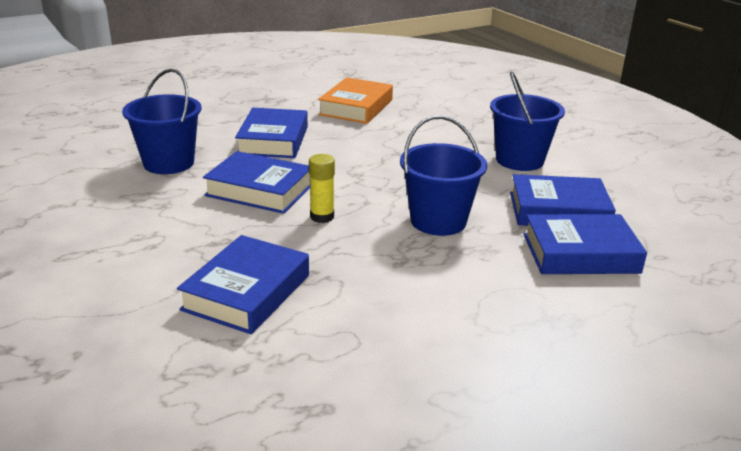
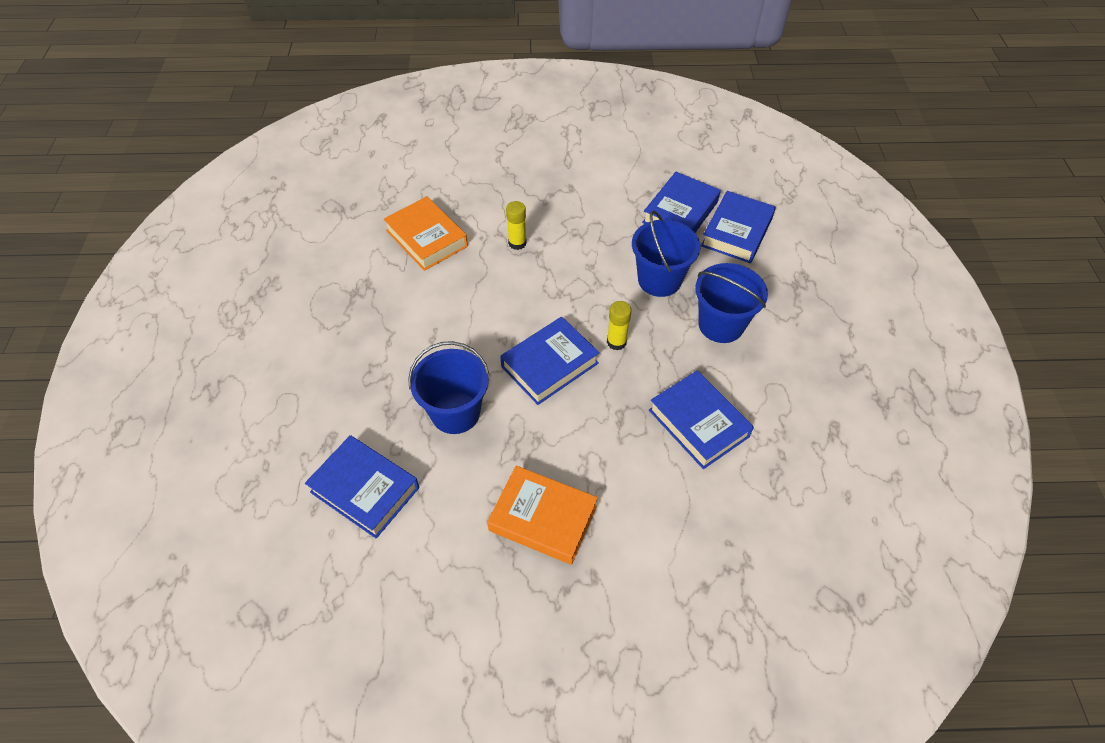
camera: 60 degrees left, 25 degrees up
blue book [235,108,308,158] -> blue book moved to [305,435,419,538]
blue bucket [490,71,565,171] -> blue bucket moved to [695,263,768,343]
none -> orange book [487,466,598,565]
none -> yellow glue stick [506,201,527,250]

